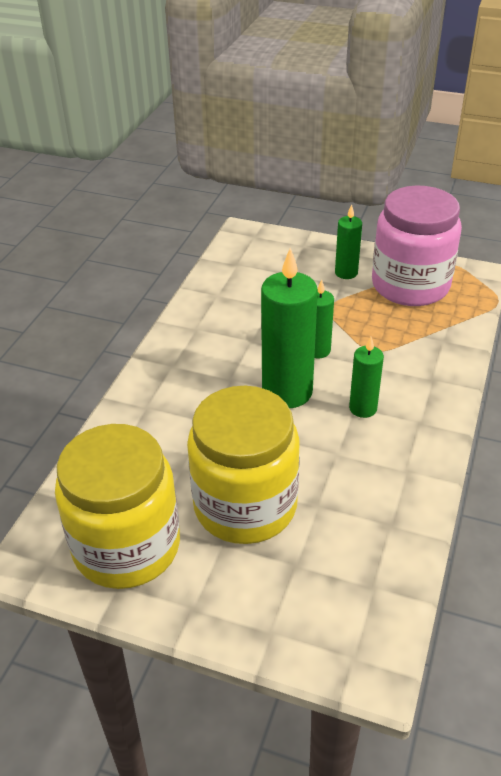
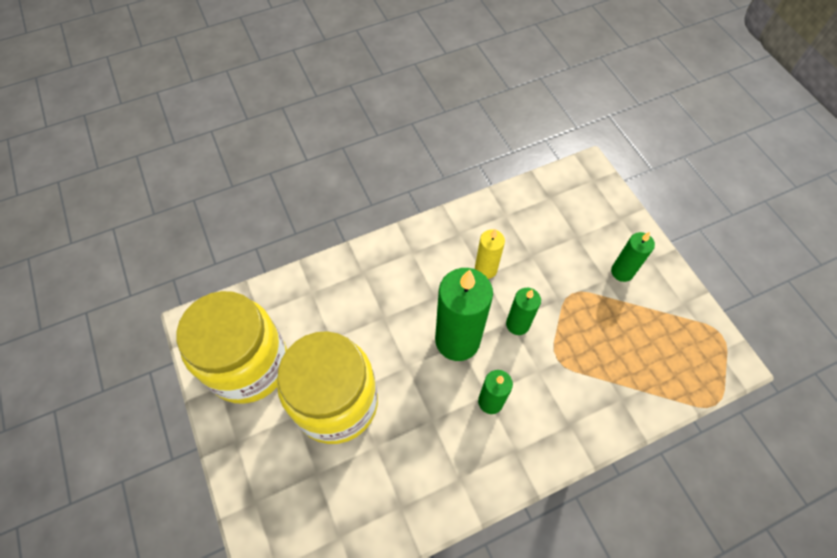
camera: 45 degrees right, 20 degrees up
pink jar [372,185,462,306] -> none
none -> yellow candle [475,229,505,279]

